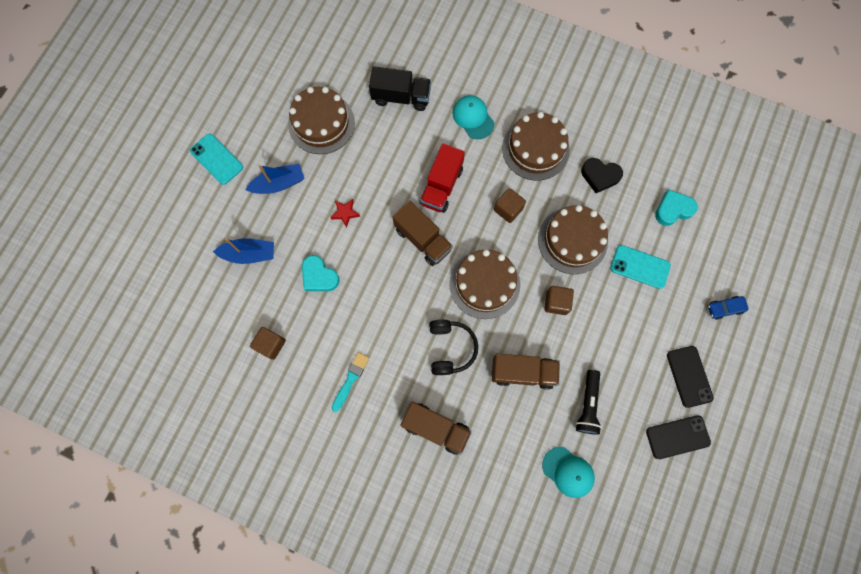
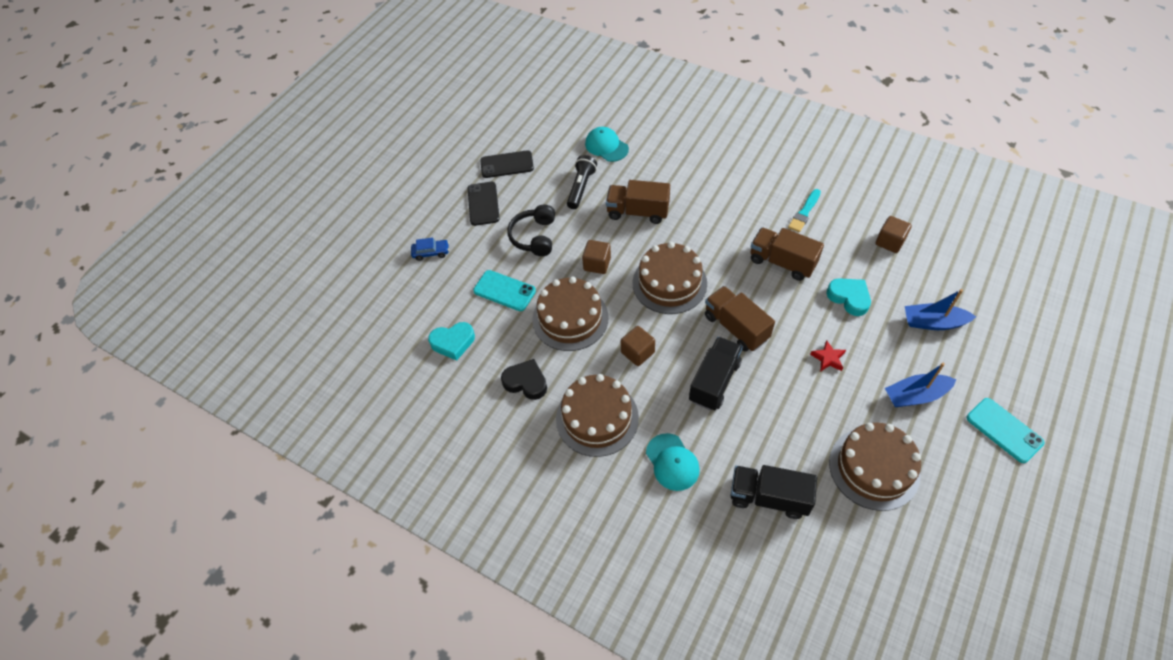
camera: 170 degrees left, 20 degrees down
brown truck [400,401,472,455] -> brown truck moved to [750,227,824,281]
red truck [420,144,465,213] -> black truck [689,337,743,411]
black headphones [429,320,478,375] -> black headphones moved to [507,205,555,256]

